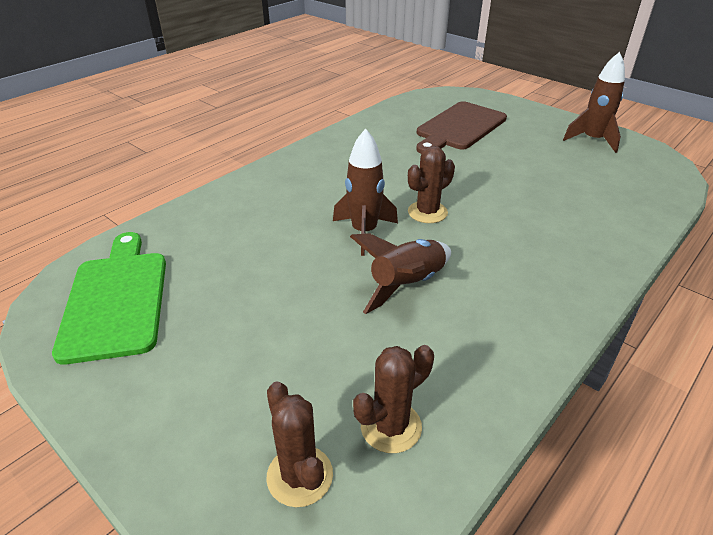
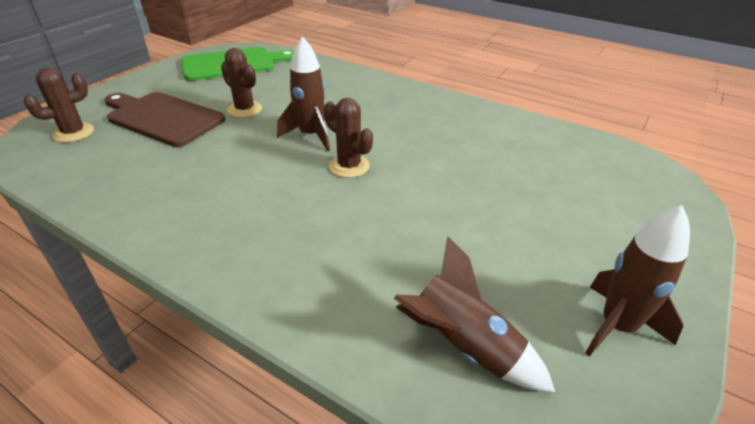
camera: 80 degrees right, 0 degrees up
brown rocket [350,233,451,314] -> brown rocket moved to [394,237,555,392]
brown cactus [353,345,434,453] -> brown cactus moved to [221,48,262,118]
brown cutting board [416,101,507,154] -> brown cutting board moved to [105,92,225,147]

